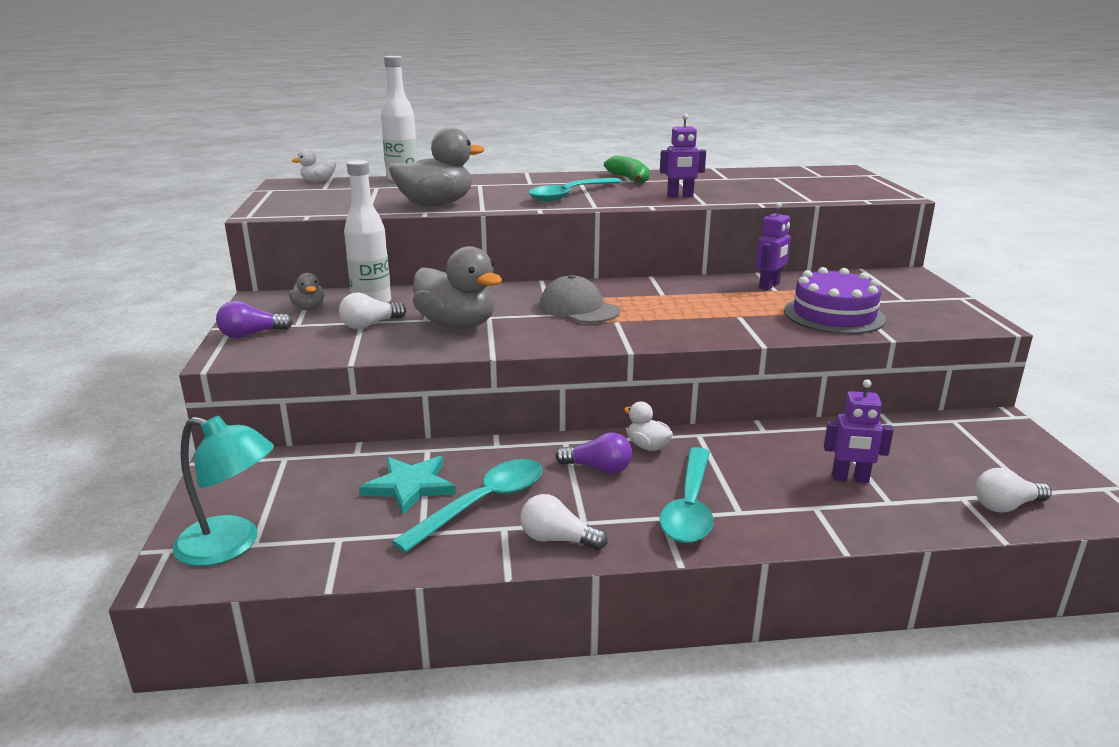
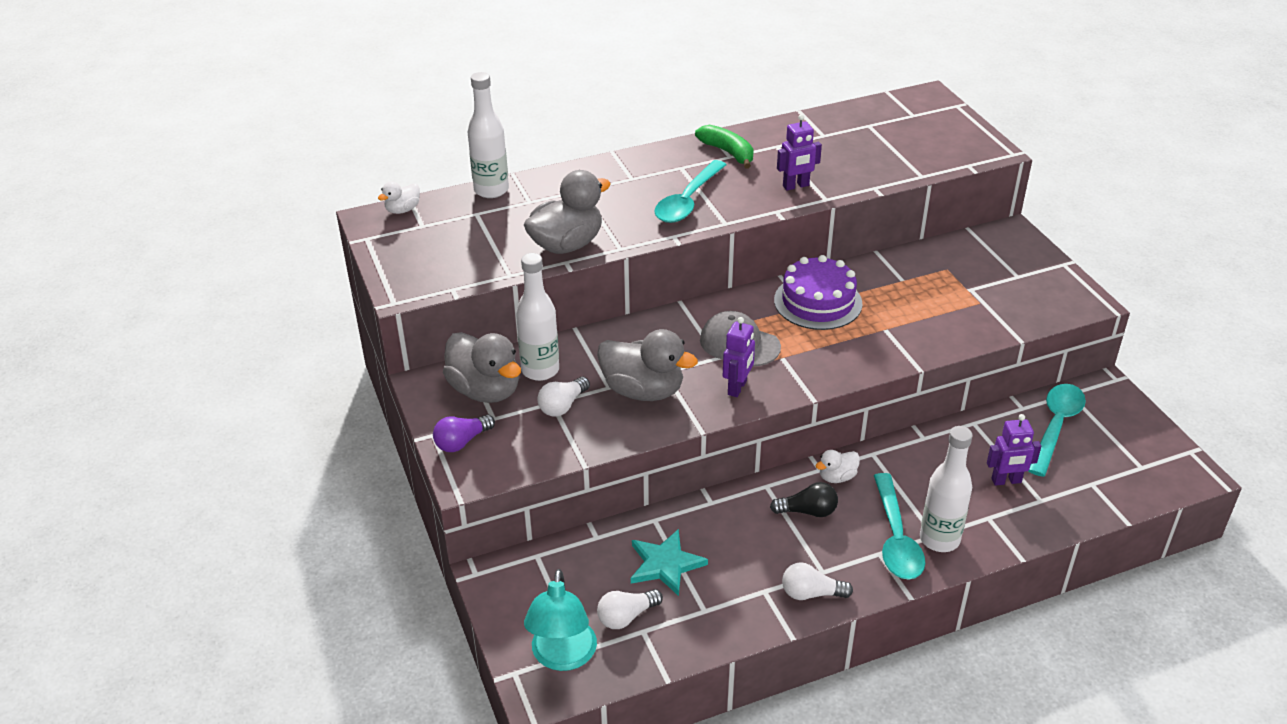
camera: 15 degrees left, 15 degrees up
turquoise lamp [172,416,274,566] -> turquoise lamp turned 90 degrees clockwise [524,569,597,671]
grey duck [289,273,324,310] -> grey duck [443,332,521,403], size x2.03
turquoise spoon [391,459,543,553] -> turquoise spoon moved to [1029,384,1086,477]
purple light bulb [555,432,632,474] -> black light bulb [770,482,838,517]
white duck [624,402,673,451] -> white duck turned 60 degrees counterclockwise [816,450,860,483]
purple robot [756,202,791,290] -> purple robot moved to [723,317,755,397]
purple cake [784,267,886,334] -> purple cake moved to [774,255,862,330]
white light bulb [975,468,1052,513] -> white light bulb moved to [597,589,663,629]
none -> white bottle [920,426,973,552]

